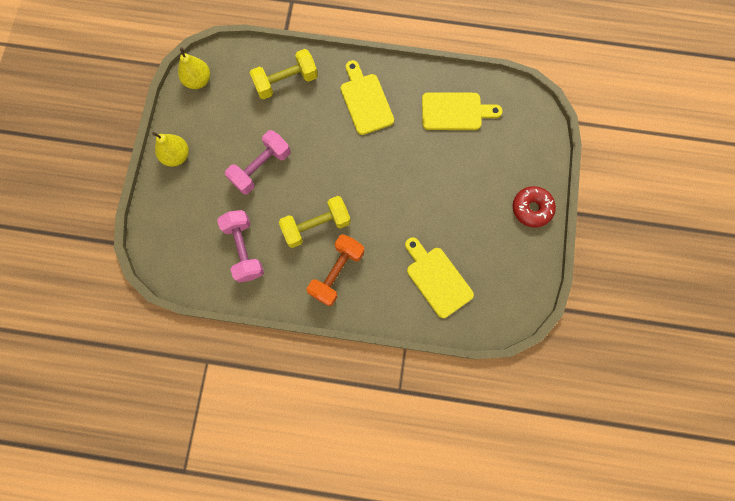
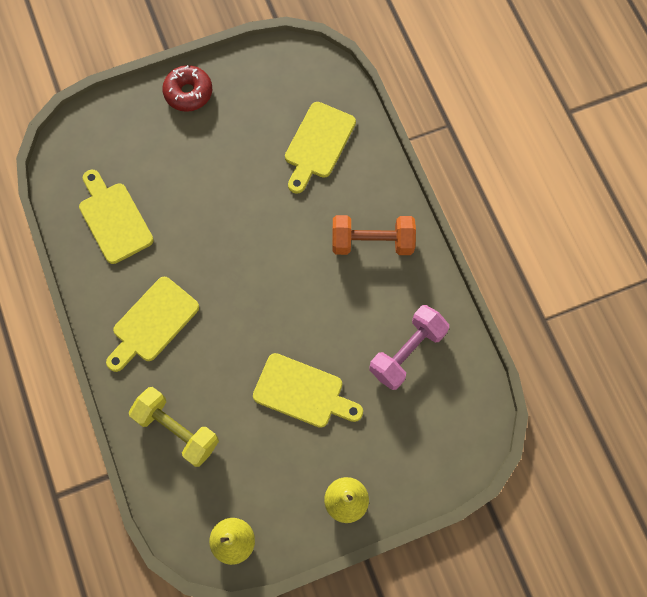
camera: 120 degrees left, 5 degrees down
pink dumbbell [225,130,290,194] -> yellow cutting board [253,353,363,428]
yellow dumbbell [279,196,351,248] -> none

